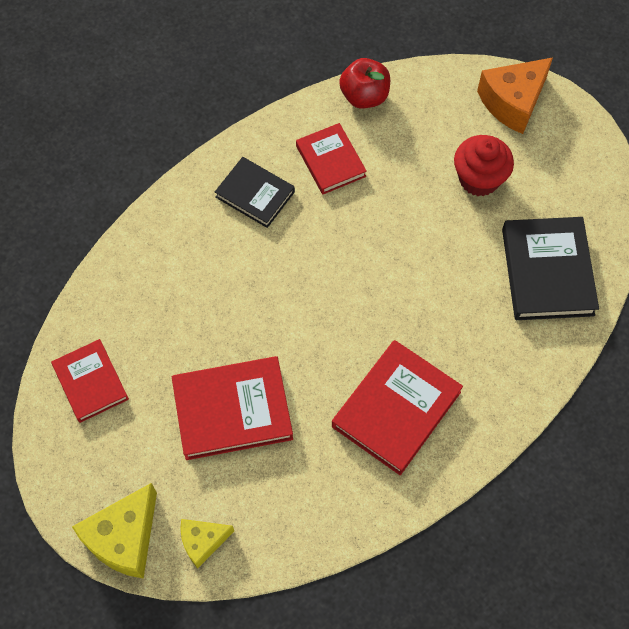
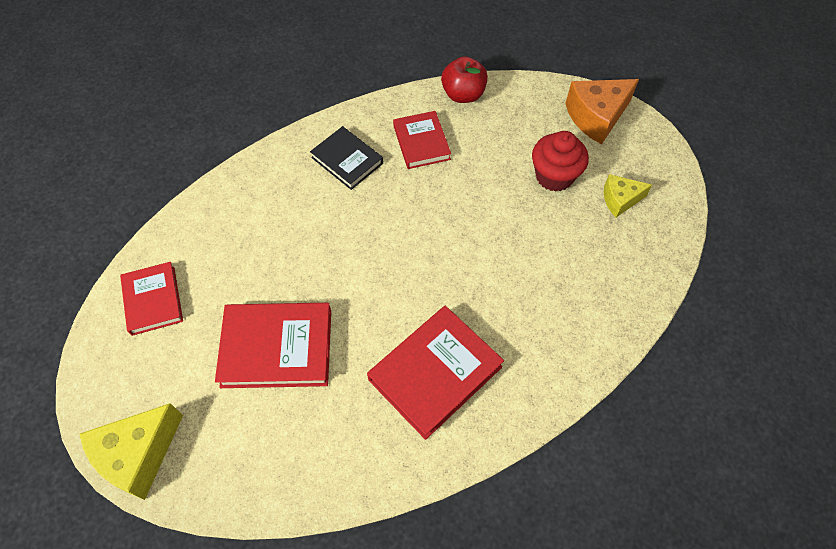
camera: 10 degrees right, 5 degrees down
yellow cheese [180,519,234,569] -> yellow cheese moved to [604,174,652,217]
black book [502,217,599,320] -> none

